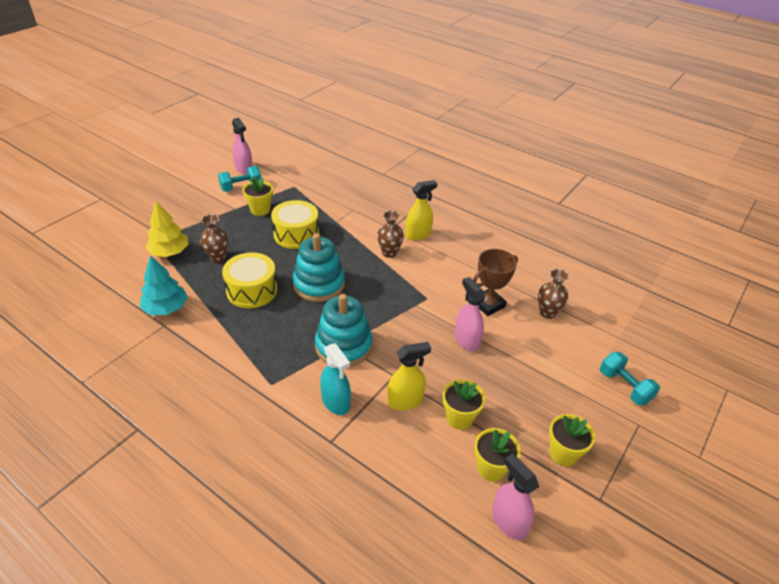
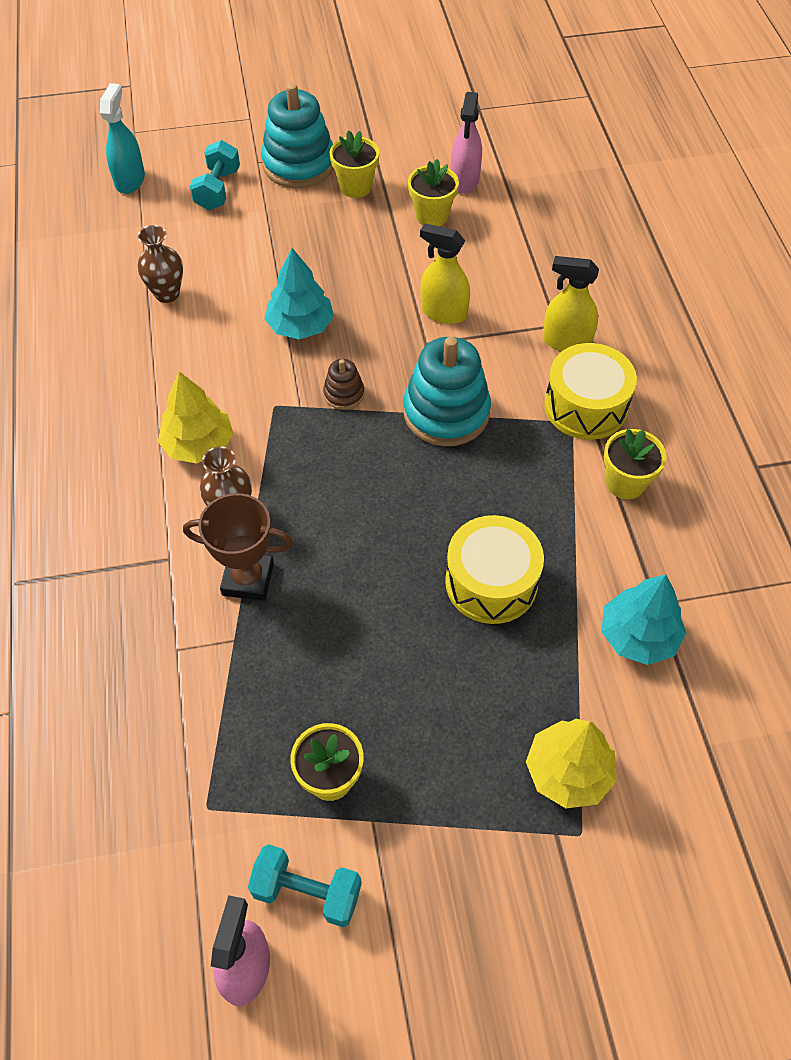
camera: 135 degrees left, 15 degrees up
brown vase [200,214,229,263] -> none
yellow drum [271,200,319,249] -> yellow drum moved to [544,343,637,440]
turquoise stacking toy [293,233,345,302] -> turquoise stacking toy moved to [261,83,334,188]
turquoise spray bottle [320,343,351,415] -> turquoise spray bottle moved to [100,83,145,194]
yellow spray bottle [406,180,438,240] -> yellow spray bottle moved to [543,256,599,351]
yellow flower pot [442,380,485,430] -> yellow flower pot moved to [604,429,667,499]
pink spray bottle [455,277,485,352] -> turquoise tree [264,248,334,339]
brown trophy [473,249,518,316] -> brown trophy moved to [183,493,293,601]
none -> yellow tree [158,372,233,463]
none -> brown stacking toy [323,359,364,410]

